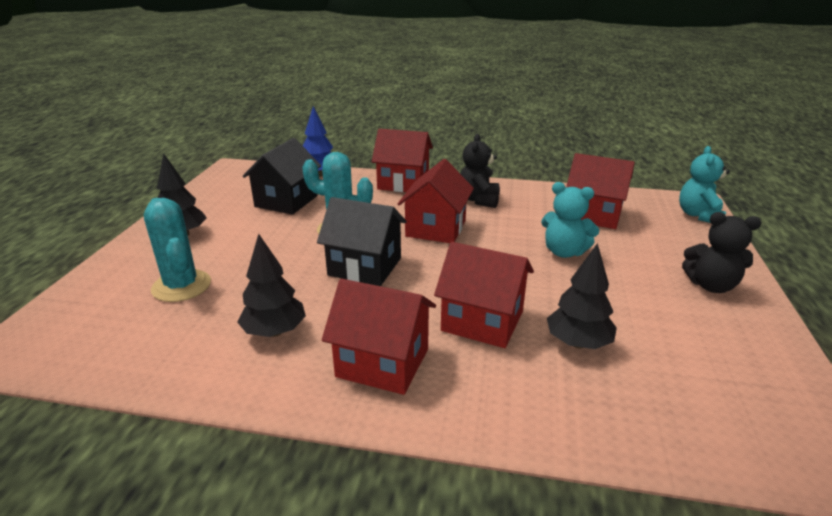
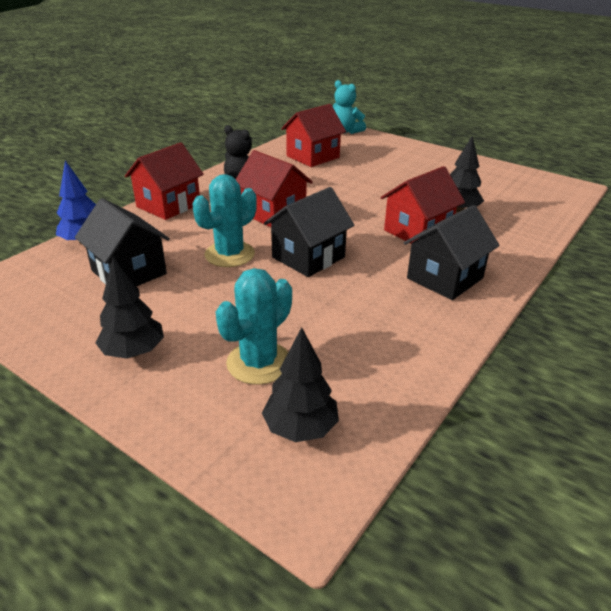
camera: 65 degrees left, 5 degrees up
turquoise cactus [144,198,211,302] -> turquoise cactus turned 45 degrees counterclockwise [216,268,292,385]
black tree [237,234,306,337] -> black tree moved to [262,327,339,442]
red house [322,279,436,395] -> black house [404,205,500,300]
turquoise teddy bear [541,182,600,258] -> none
black teddy bear [682,212,762,293] -> none

